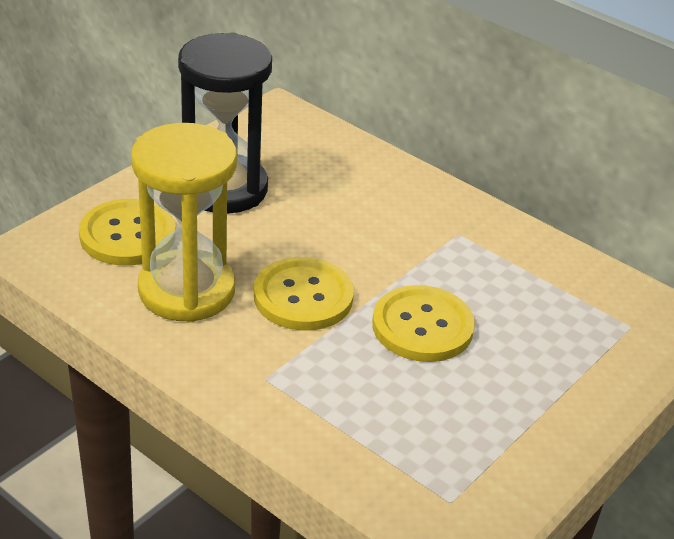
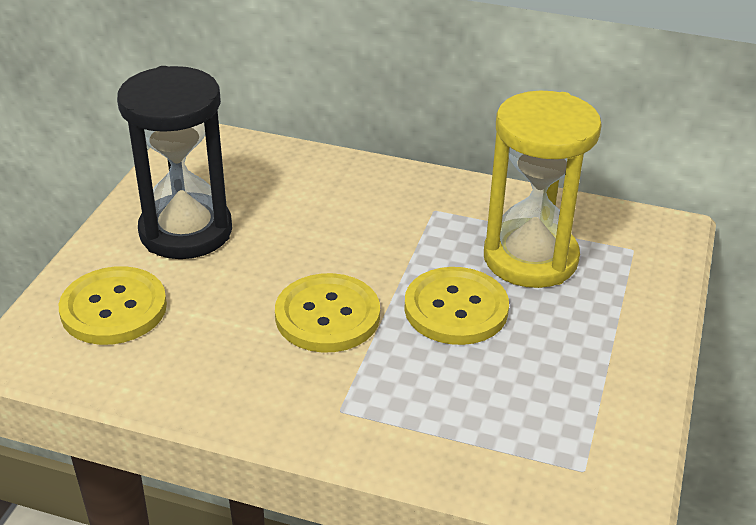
camera: 20 degrees left, 0 degrees up
yellow hourglass [131,123,237,322] -> yellow hourglass moved to [484,91,602,288]

